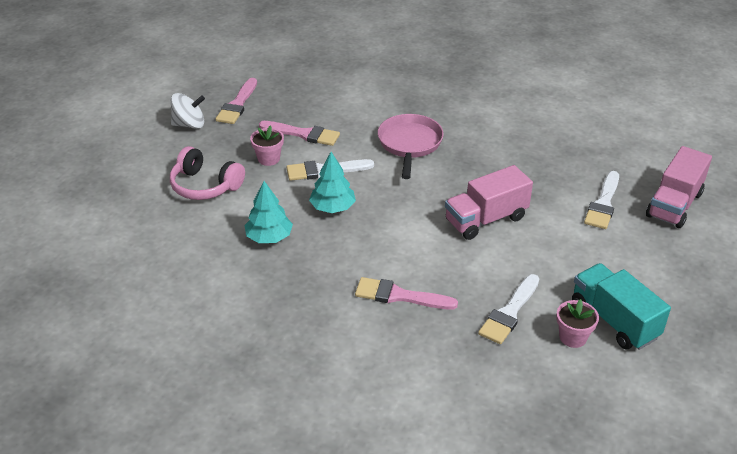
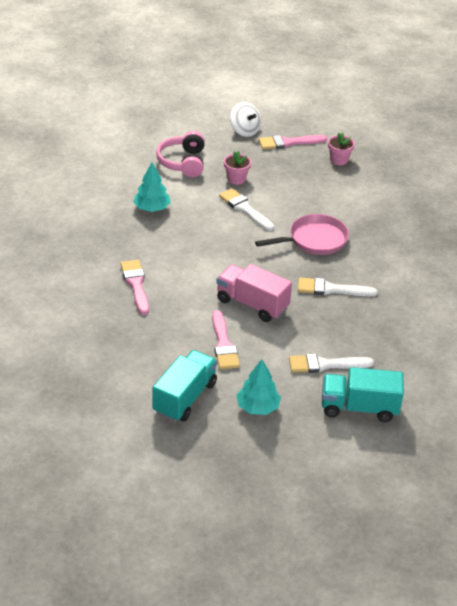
camera: 60 degrees right, 0 degrees up
pink brush [259,121,340,146] -> pink brush moved to [212,310,240,369]
turquoise tree [309,152,356,213] -> turquoise tree moved to [237,359,281,415]
white brush [478,274,540,344] -> white brush moved to [298,278,377,296]
pink flower pot [556,299,599,348] -> pink flower pot moved to [328,132,355,165]
pink truck [646,146,712,228] -> turquoise truck [322,367,404,422]

